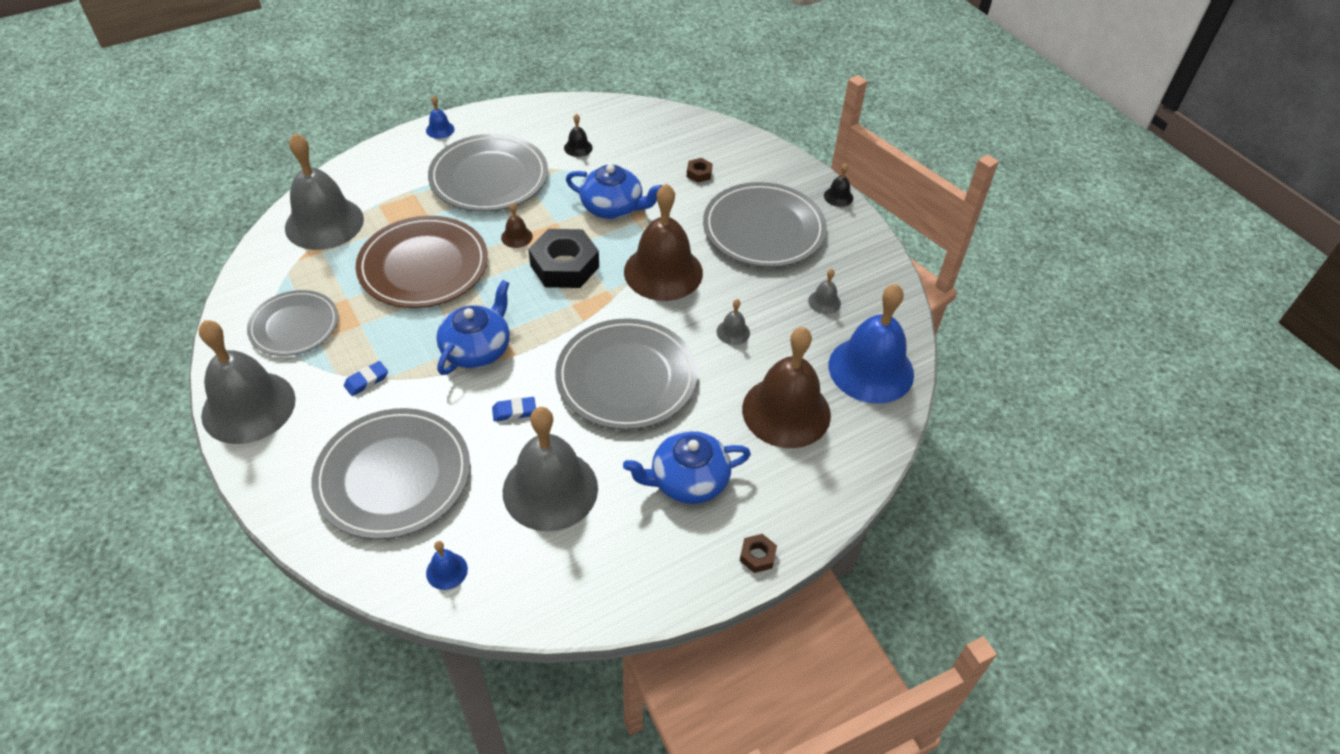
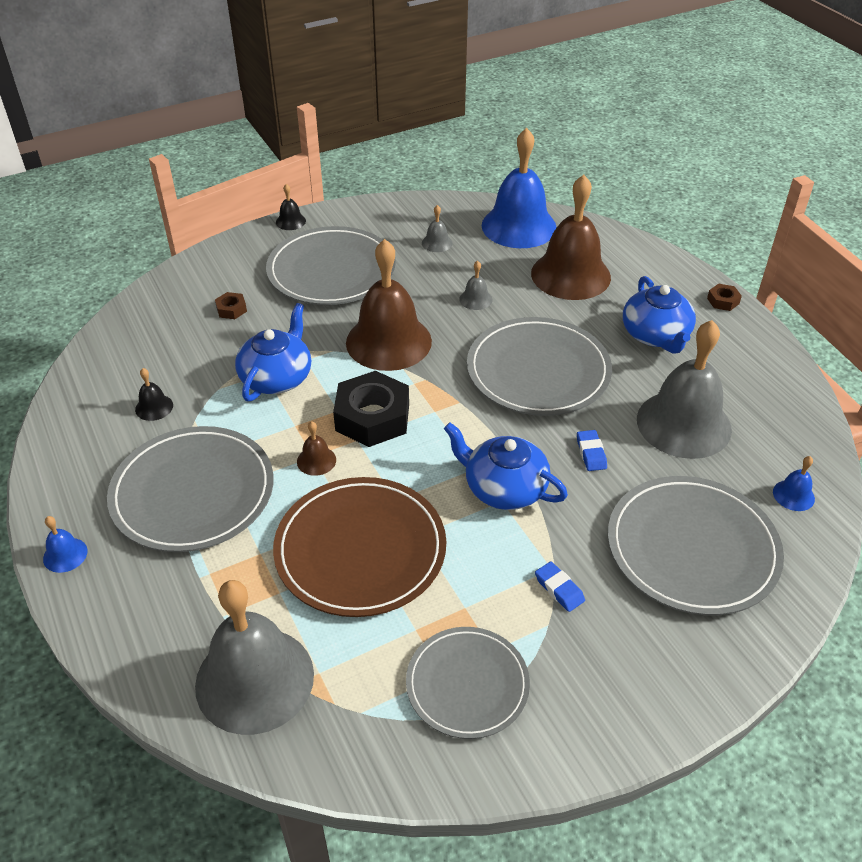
camera: 85 degrees left, 5 degrees down
grey bell [199,320,296,444] -> none

